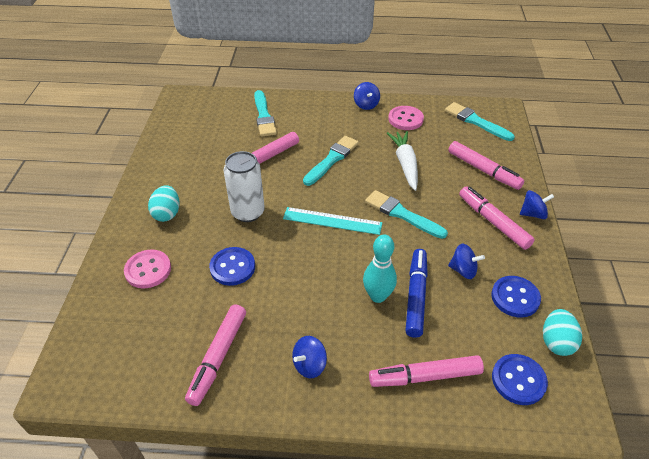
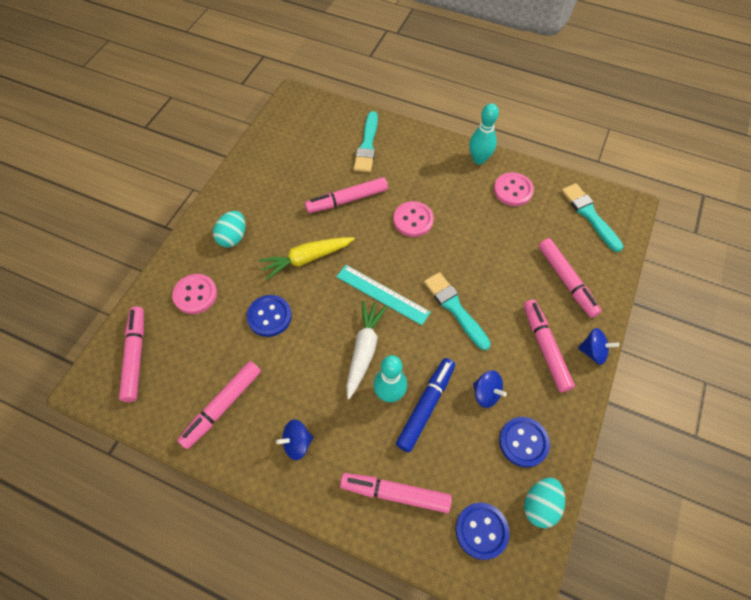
camera: 20 degrees right, 15 degrees up
white can [224,151,265,222] -> yellow carrot [259,237,355,280]
turquoise brush [303,136,359,186] -> pink button [394,201,434,237]
blue spinning top [354,82,380,110] -> turquoise bowling pin [469,103,499,165]
white carrot [387,131,418,191] -> white carrot moved to [346,300,388,400]
none -> pink marker [119,306,144,402]

